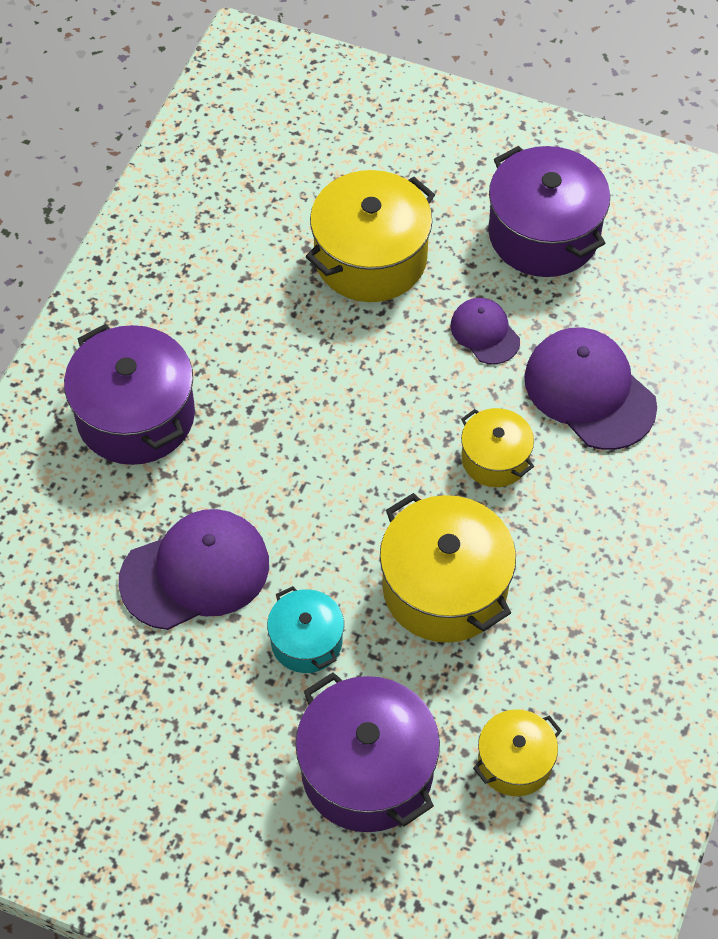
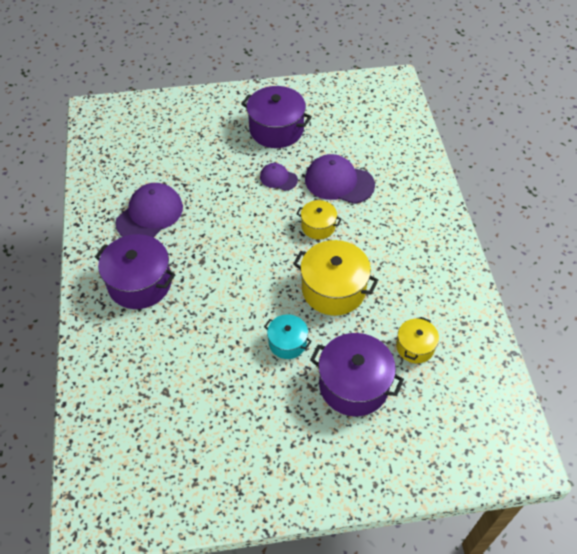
camera: 30 degrees left, 5 degrees down
purple cap [119,509,269,630] -> purple cap moved to [115,183,183,238]
yellow pot [306,170,435,302] -> none

